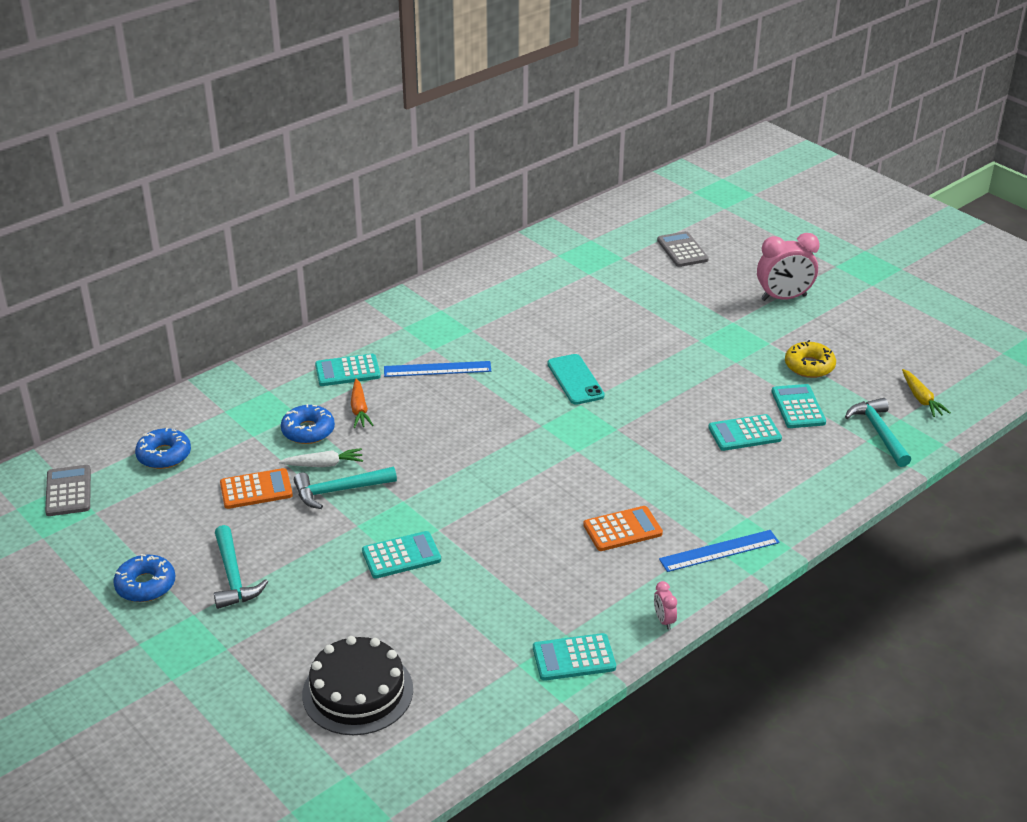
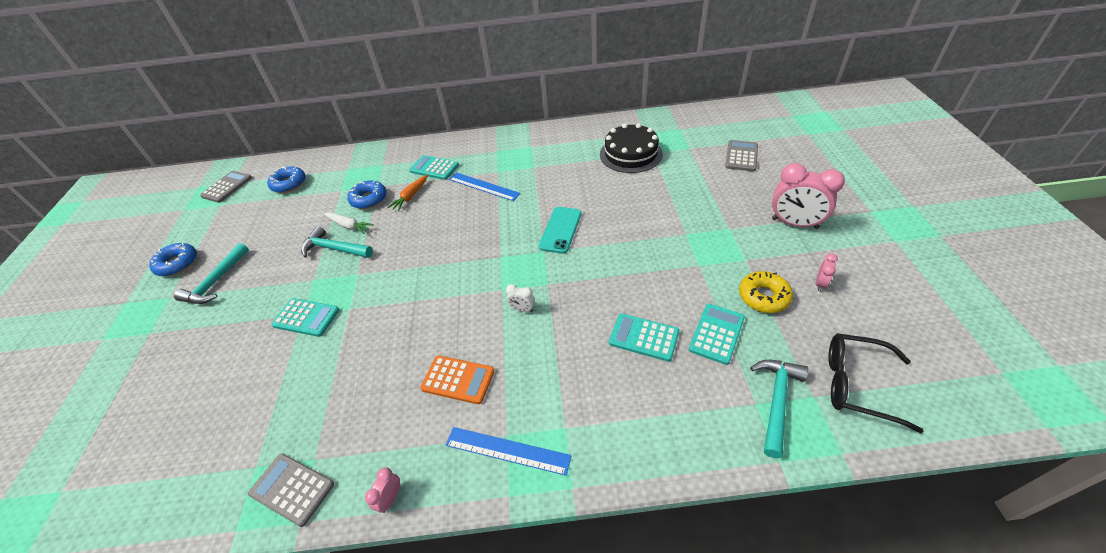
camera: 40 degrees right, 10 degrees up
orange calculator [220,468,293,509] -> none
black cake [302,636,413,735] -> black cake moved to [600,123,663,173]
turquoise calculator [533,633,616,681] -> grey calculator [248,453,334,527]
yellow carrot [902,369,951,417] -> black glasses [829,333,924,433]
none -> white clock [506,284,535,312]
none -> pink clock [816,253,838,291]

